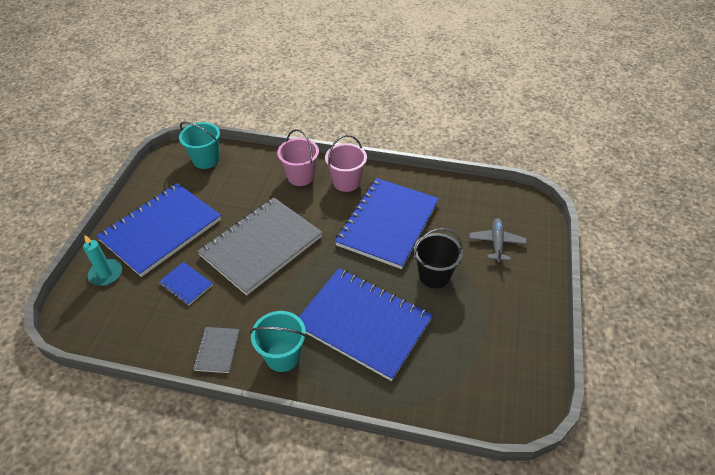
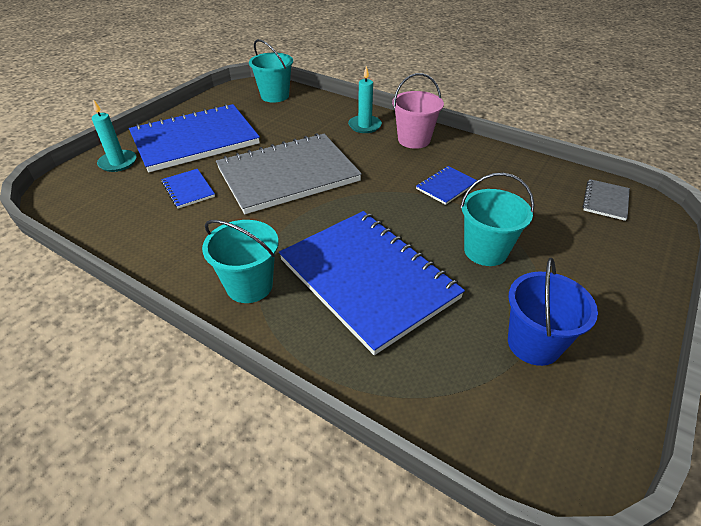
camera: 20 degrees right, 5 degrees down
grey notebook [193,327,239,373] -> grey notebook moved to [583,179,630,221]
pink bucket [277,129,319,186] -> turquoise candle [348,66,382,133]
blue notebook [335,178,439,269] -> blue notebook [416,166,477,205], size x0.42
black bucket [414,228,463,288] -> turquoise bucket [460,173,534,266]
grey plane [469,218,527,262] -> none
none -> blue bucket [508,258,598,366]

